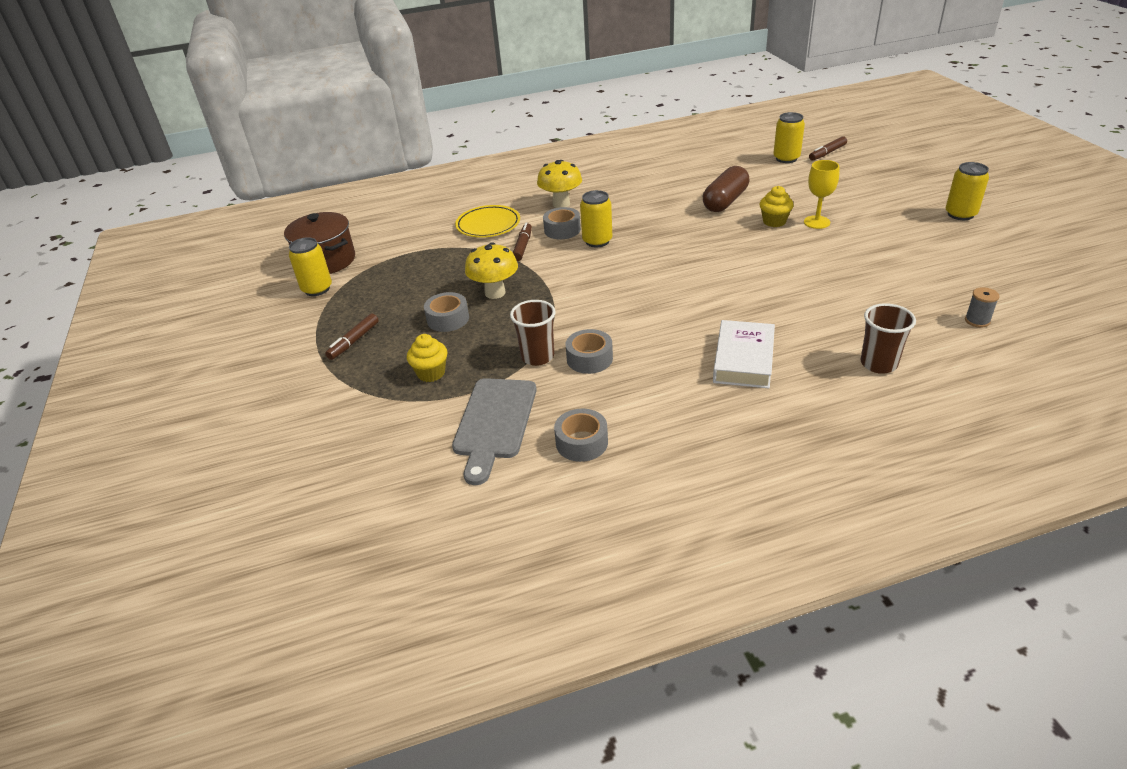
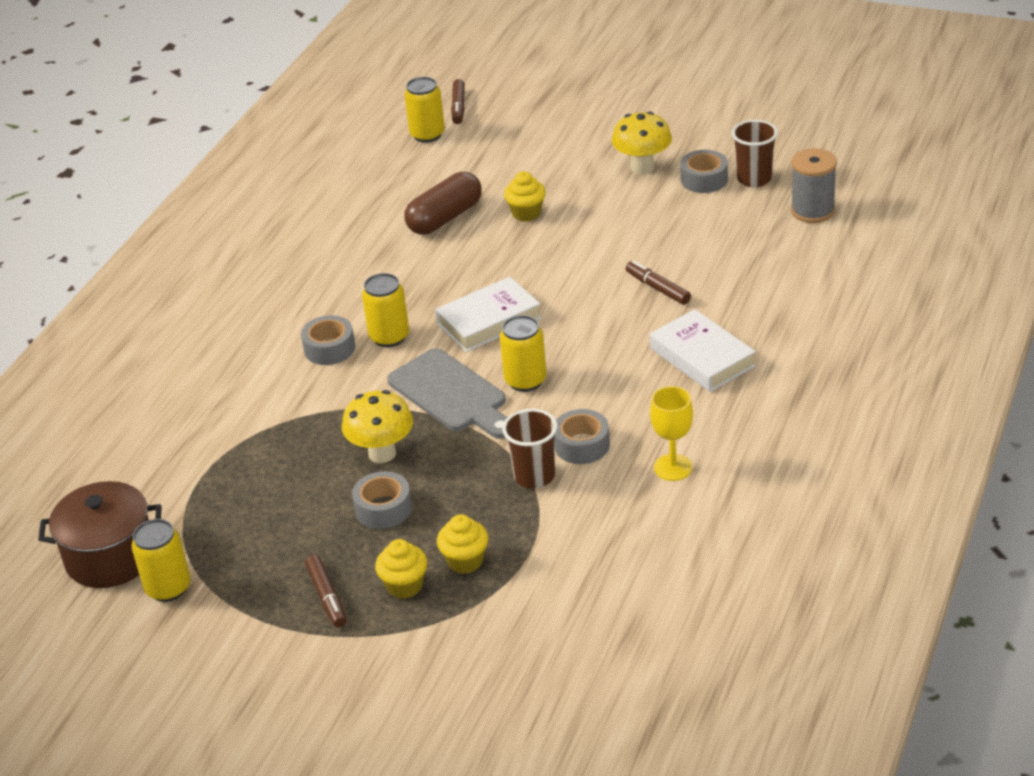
camera: 50 degrees left, 0 degrees up
grey cutting board [452,378,536,485] -> grey cutting board moved to [387,348,507,439]
yellow plate [455,205,520,238] -> none
brown marker [513,222,532,261] -> brown marker moved to [626,261,691,305]
yellow mushroom [537,160,582,208] -> yellow mushroom moved to [612,111,672,174]
grey tape [554,409,608,462] -> grey tape moved to [680,150,728,193]
brown capsule [703,166,749,212] -> brown capsule turned 60 degrees clockwise [404,172,482,235]
yellow goblet [804,160,840,229] -> yellow goblet moved to [650,386,693,481]
brown cup [860,303,916,374] -> brown cup moved to [732,120,778,187]
yellow can [946,162,989,220] -> yellow can moved to [500,315,547,392]
grey spool [965,287,999,328] -> grey spool [791,148,837,223], size x1.78
none -> yellow cupcake [375,539,428,599]
none -> white book [435,277,541,352]

